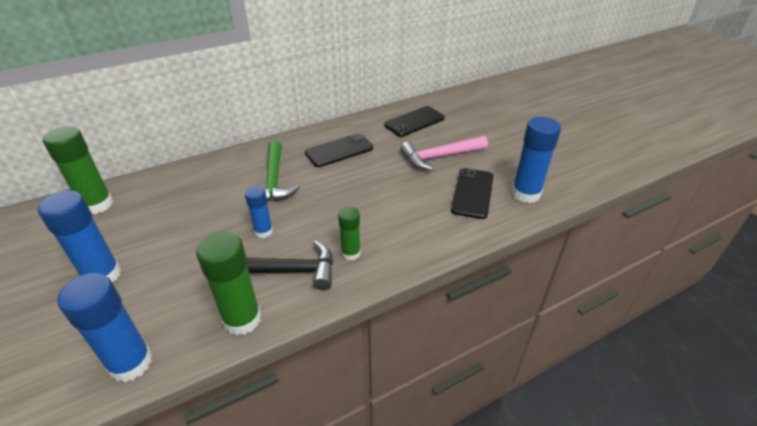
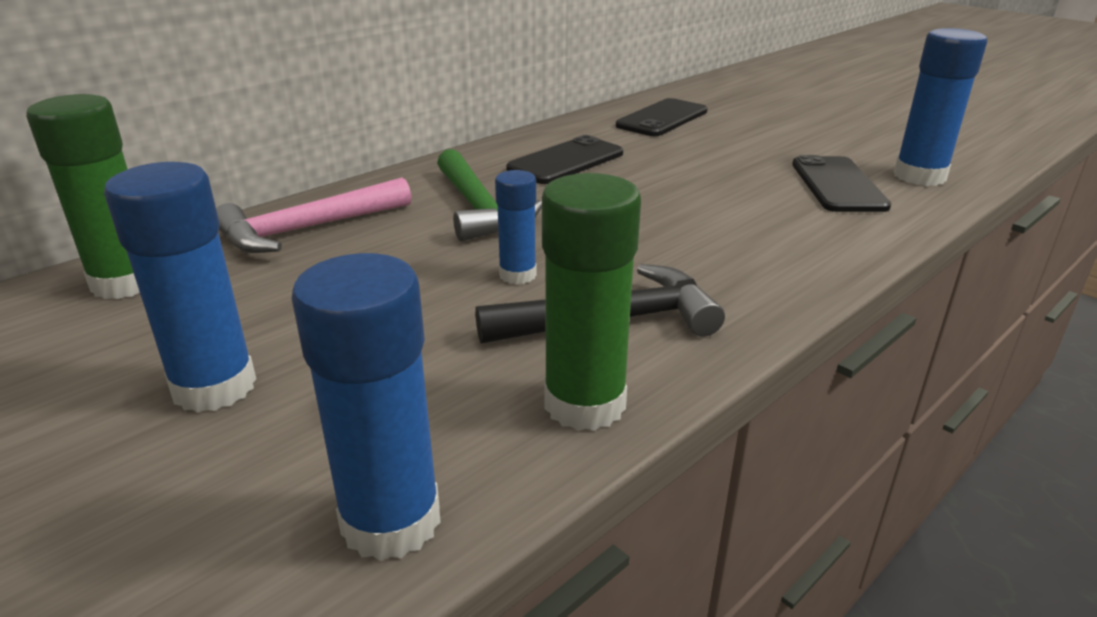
camera: 15 degrees left, 10 degrees down
green glue stick [338,207,361,261] -> none
pink hammer [400,136,488,171] -> pink hammer moved to [216,177,411,253]

